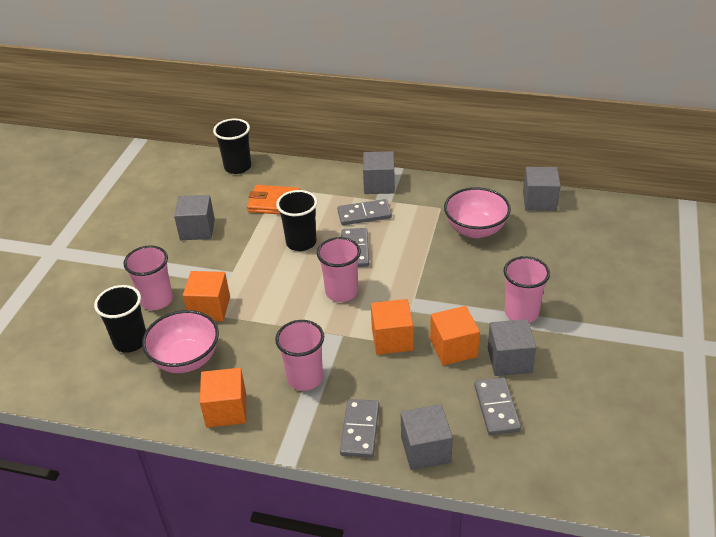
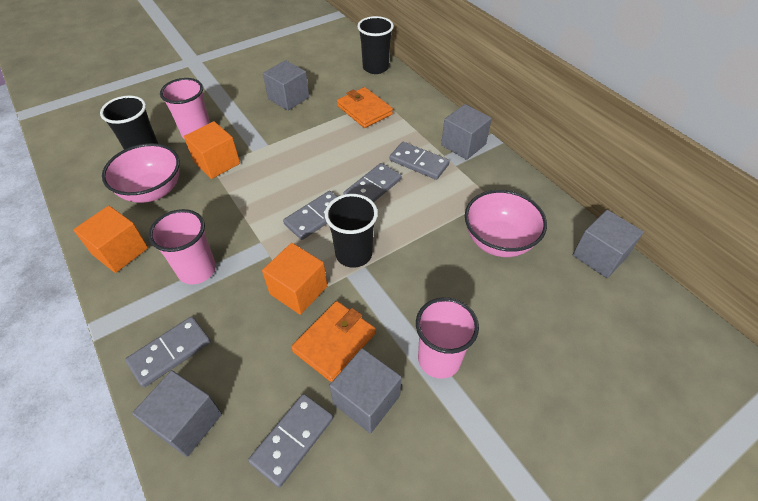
camera: 40 degrees right, 10 degrees up
black cup [276,190,317,251] -> black cup moved to [325,194,378,268]
pink cup [317,237,361,302] -> grey domino [283,191,337,240]
orange cube [430,306,480,366] -> orange wallet [291,301,376,382]

